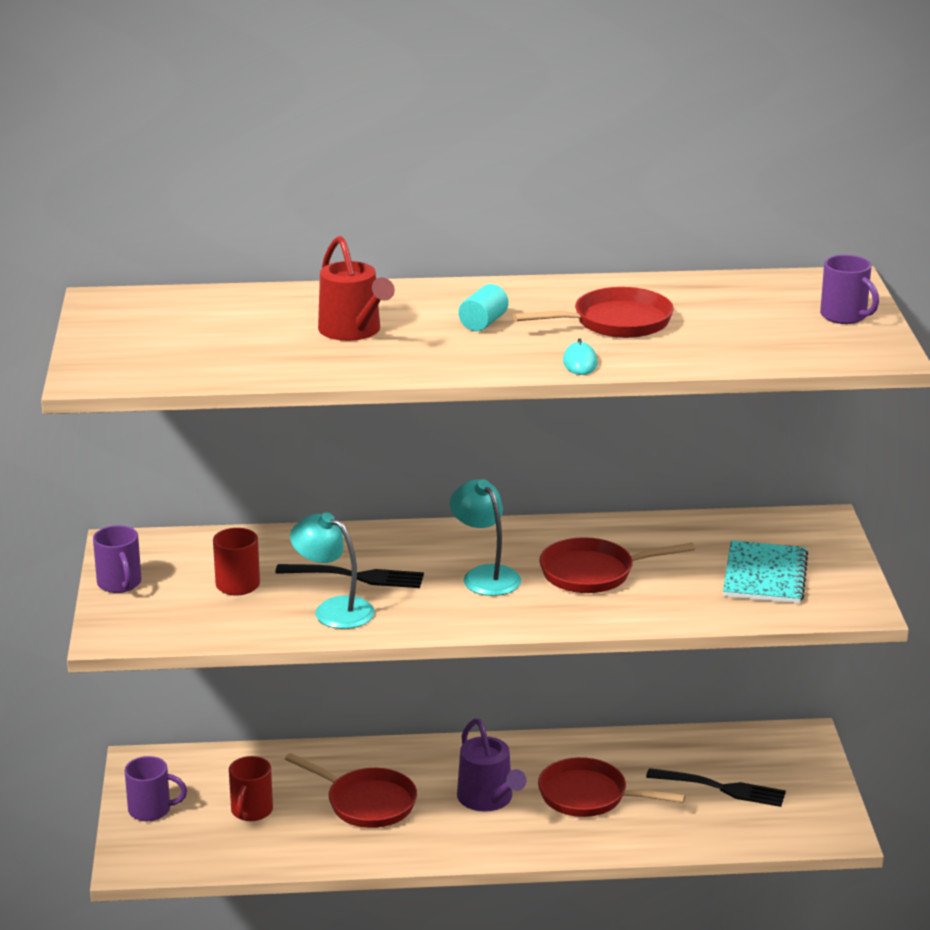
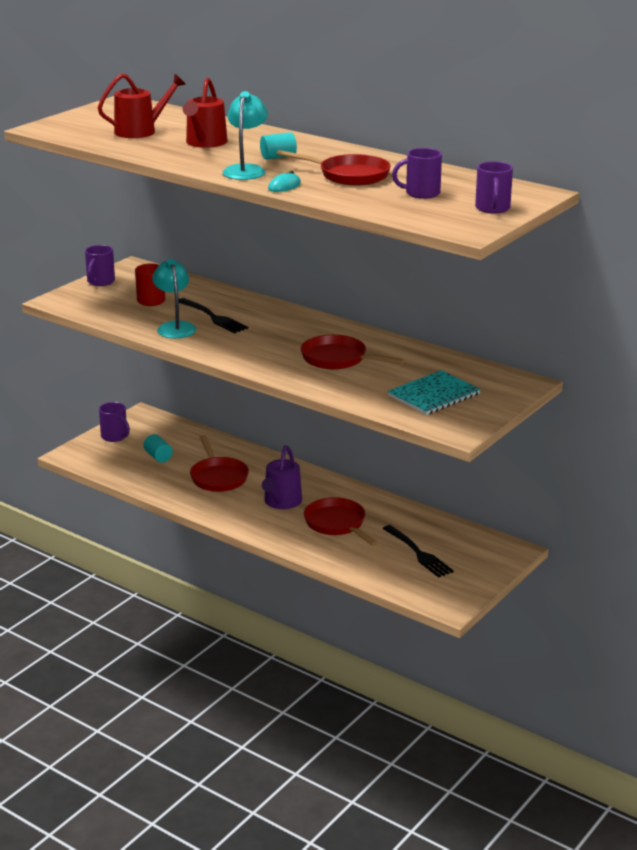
camera: 40 degrees right, 0 degrees up
red mug [229,756,273,821] -> turquoise cylinder [143,434,173,463]
turquoise lamp [450,479,521,596] -> turquoise lamp moved to [222,91,268,180]
none -> red watering can [98,74,186,138]
none -> purple mug [392,148,442,199]

